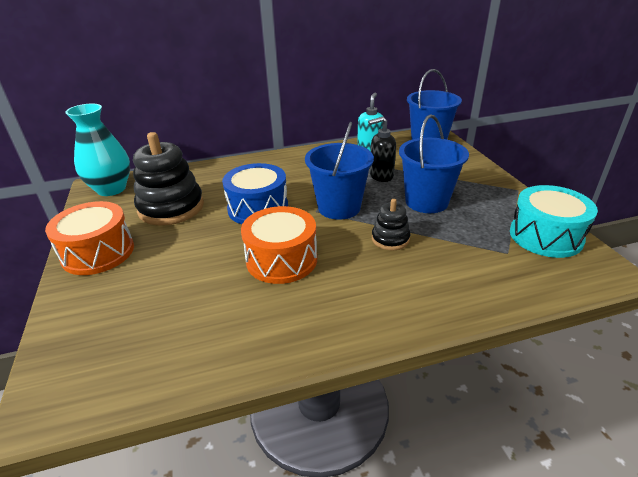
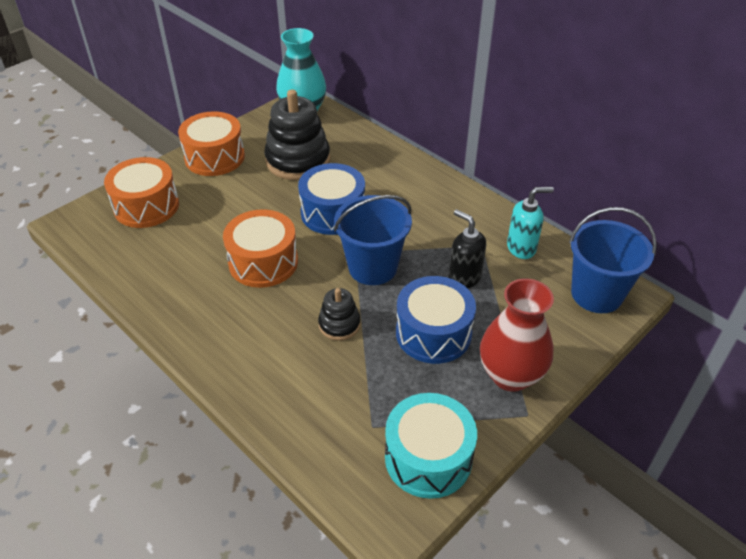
camera: 60 degrees right, 10 degrees up
blue bucket [399,115,469,213] -> blue drum [396,276,476,364]
none -> orange drum [104,157,179,228]
none -> red vase [480,279,554,392]

